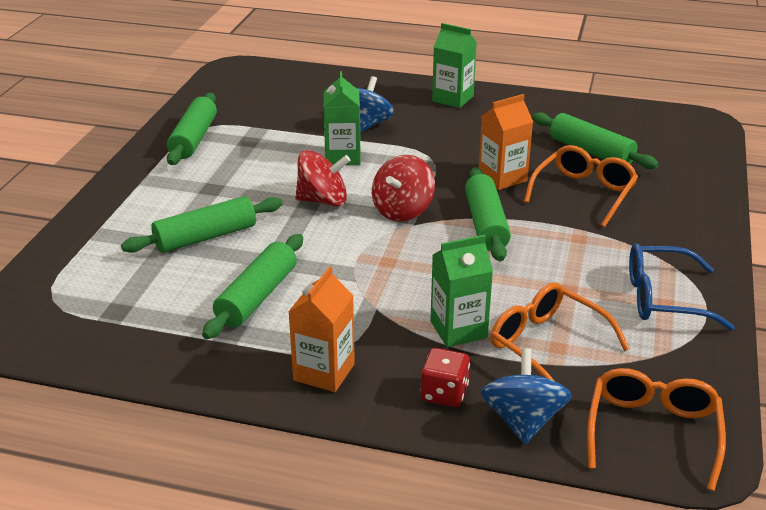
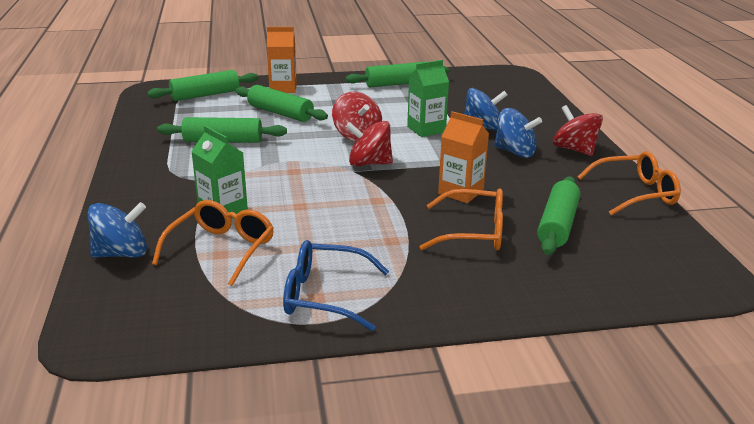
camera: 65 degrees right, 5 degrees down
orange carton [288,266,355,392] -> orange carton moved to [267,27,297,93]
red dice [420,348,470,407] -> none
green carton [432,23,477,108] -> red spinning top [553,105,603,156]
green rolling pin [465,167,511,261] -> green rolling pin moved to [147,70,258,101]
orange glasses [587,368,726,491] -> orange glasses moved to [577,151,681,216]
blue glasses [629,243,735,330] -> blue glasses turned 60 degrees counterclockwise [283,240,389,331]
none -> blue spinning top [494,108,542,158]

